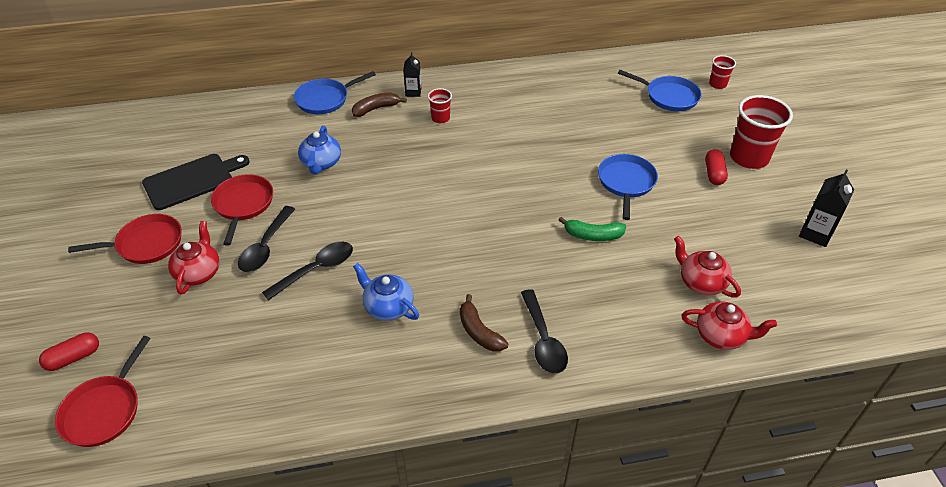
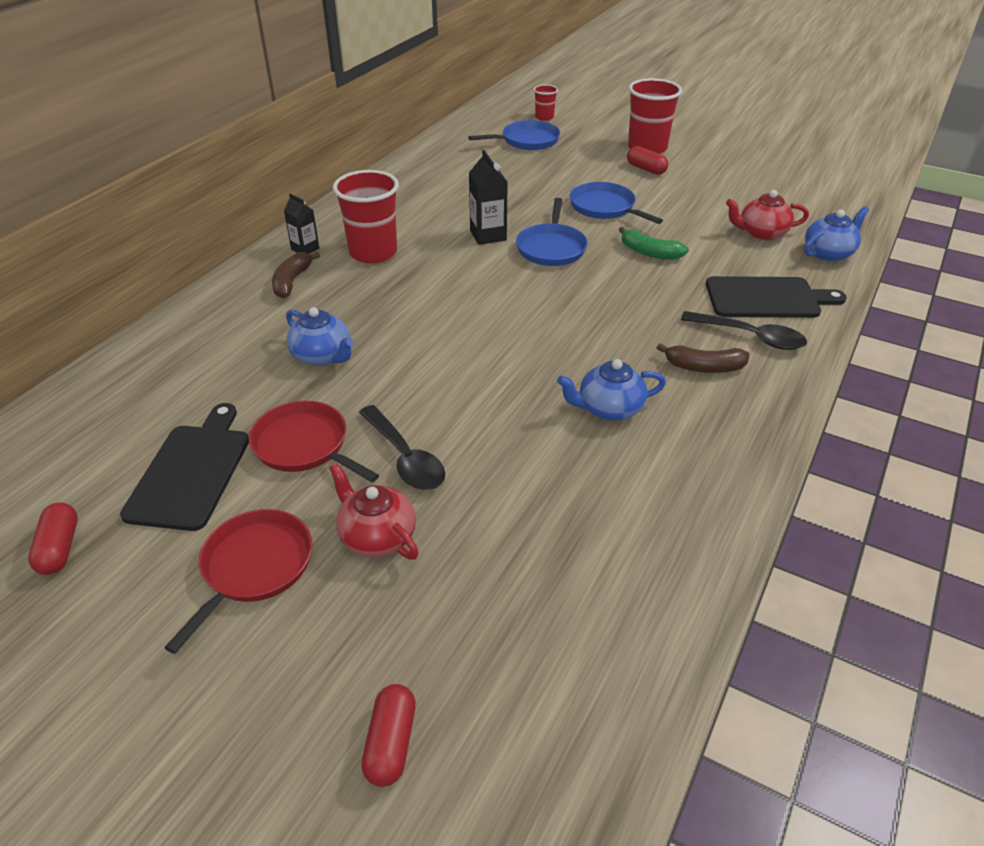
camera: 50 degrees left, 5 degrees down
red pan [55,336,151,447] -> none
black spoon [262,242,353,301] -> none
blue pan [294,71,376,114] -> blue pan moved to [516,198,588,266]
red cup [428,88,452,123] -> red cup [333,170,399,263], size x1.97
green banana [559,217,626,241] -> green banana turned 75 degrees clockwise [619,227,689,260]
red teapot [681,301,777,350] -> blue teapot [804,206,869,262]
black carton [799,169,854,247] -> black carton moved to [469,150,508,245]
none -> red capsule [28,503,78,575]
none -> black cutting board [706,276,847,318]

